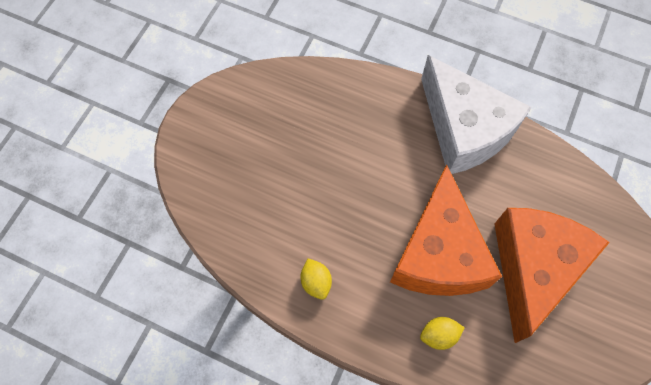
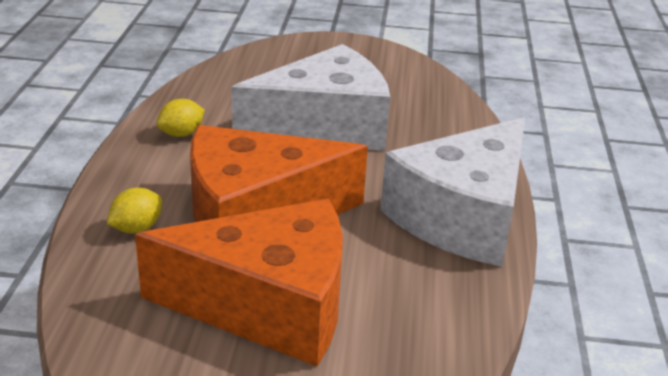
camera: 70 degrees right, 35 degrees down
yellow lemon [420,317,465,350] -> yellow lemon turned 75 degrees clockwise [107,188,162,233]
none -> white cheese [231,44,390,151]

